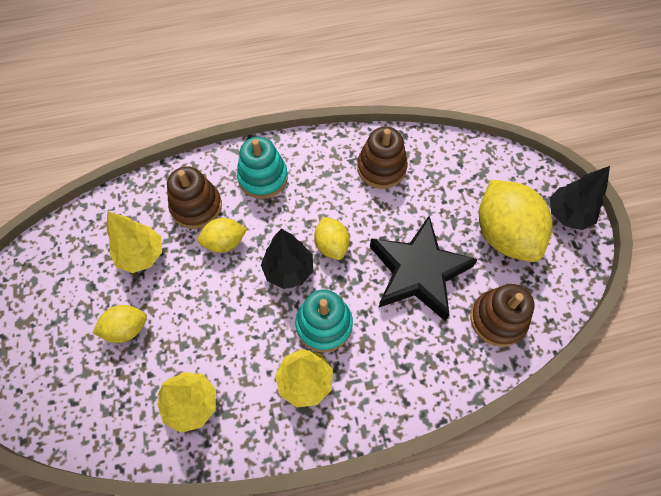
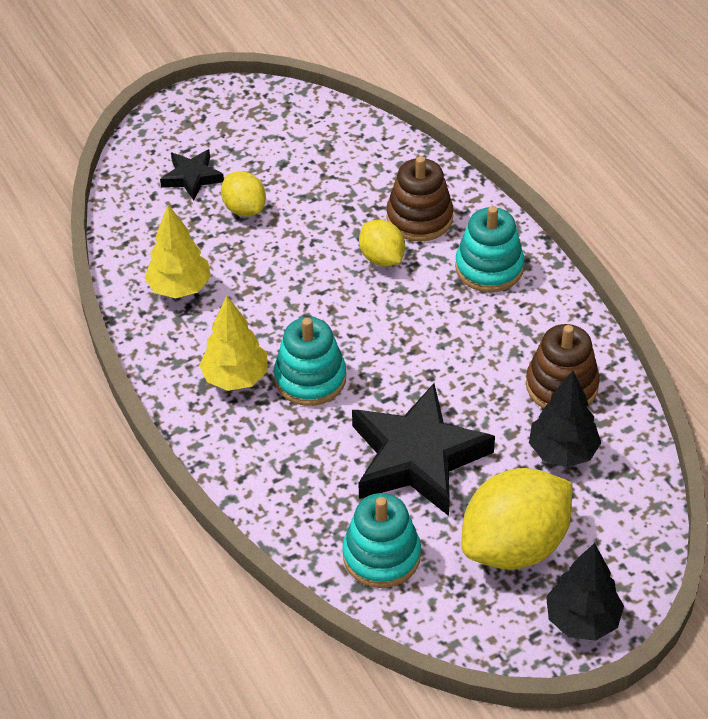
camera: 75 degrees right, 15 degrees down
yellow tree [107,211,162,273] -> none
black tree [261,229,313,289] -> black tree moved to [529,371,601,467]
yellow lemon [314,217,350,260] -> none
brown stacking toy [470,284,534,347] -> turquoise stacking toy [342,493,421,588]
none -> black star [160,149,224,201]

